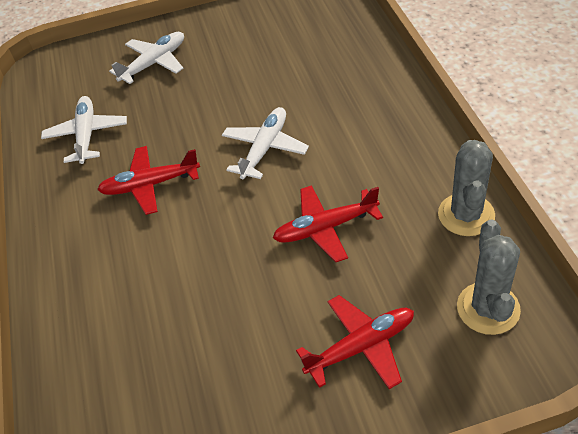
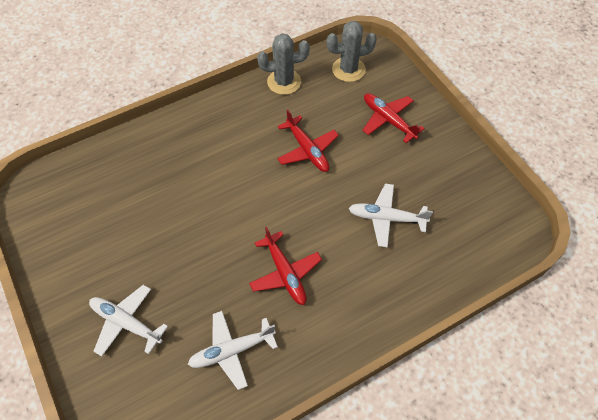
camera: 110 degrees left, 10 degrees up
white plane [222,107,309,179] -> white plane moved to [348,184,433,248]

